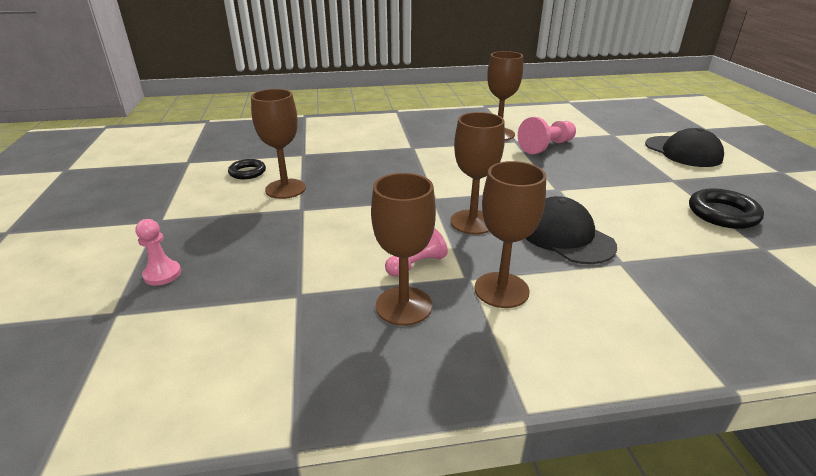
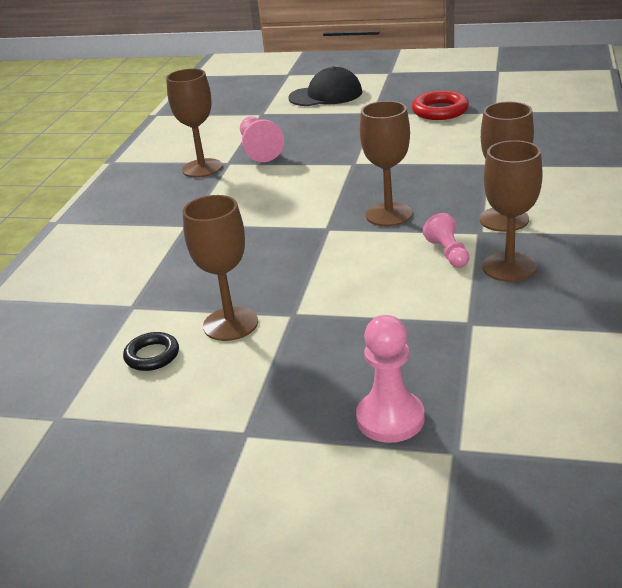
camera: 65 degrees left, 0 degrees up
pink pawn [135,219,181,286] -> pink pawn [356,315,425,443], size x1.53
black cap [525,196,617,264] -> none
black ring [689,188,764,229] -> red ring [412,91,469,120]

